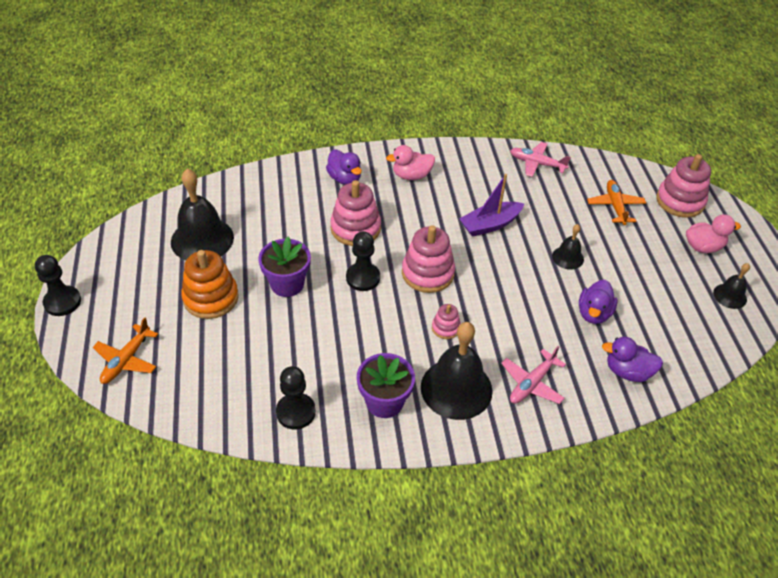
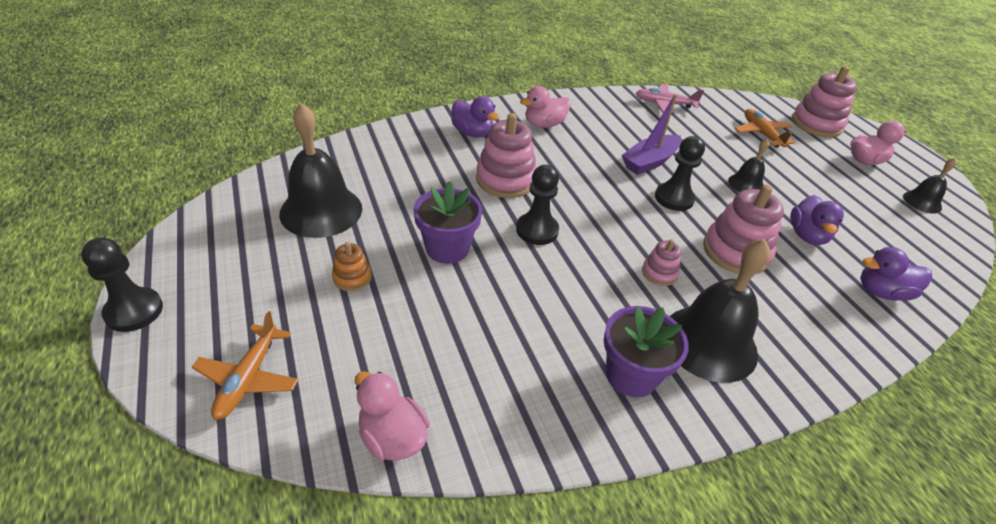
camera: 15 degrees left, 5 degrees down
orange stacking toy [181,250,239,319] -> orange stacking toy [332,242,372,291], size x0.52
black pawn [276,366,316,429] -> black pawn moved to [655,136,705,211]
pink stacking toy [402,225,455,293] -> pink stacking toy moved to [703,184,784,274]
pink plane [501,346,566,404] -> none
none -> pink duck [355,371,430,461]

